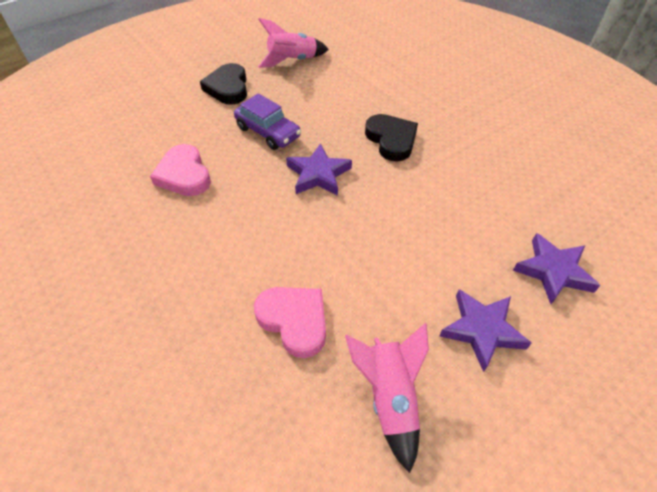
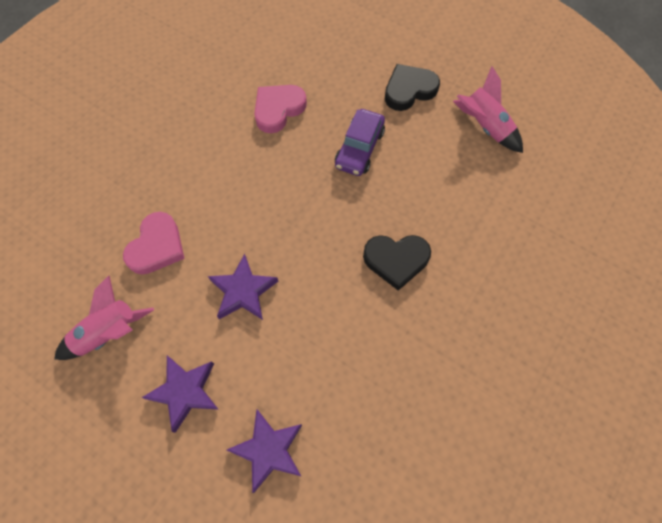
camera: 70 degrees right, 15 degrees up
purple star [286,143,352,196] -> purple star moved to [208,254,278,320]
black heart [365,114,418,162] -> black heart turned 45 degrees clockwise [363,235,431,291]

